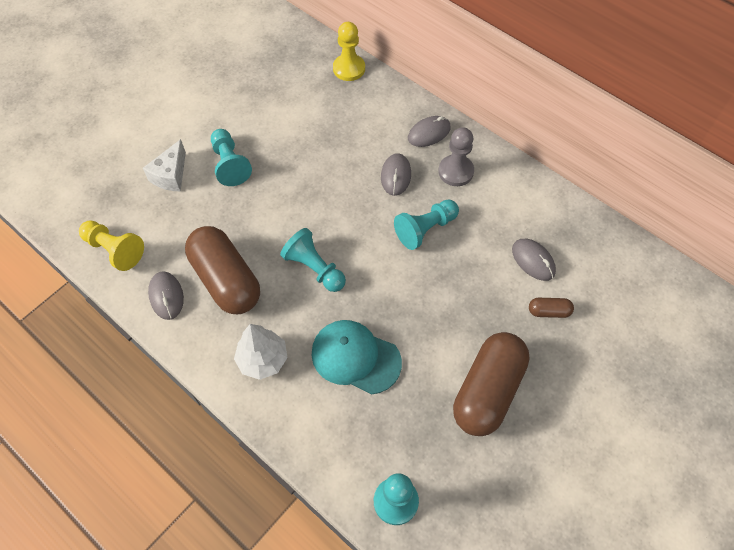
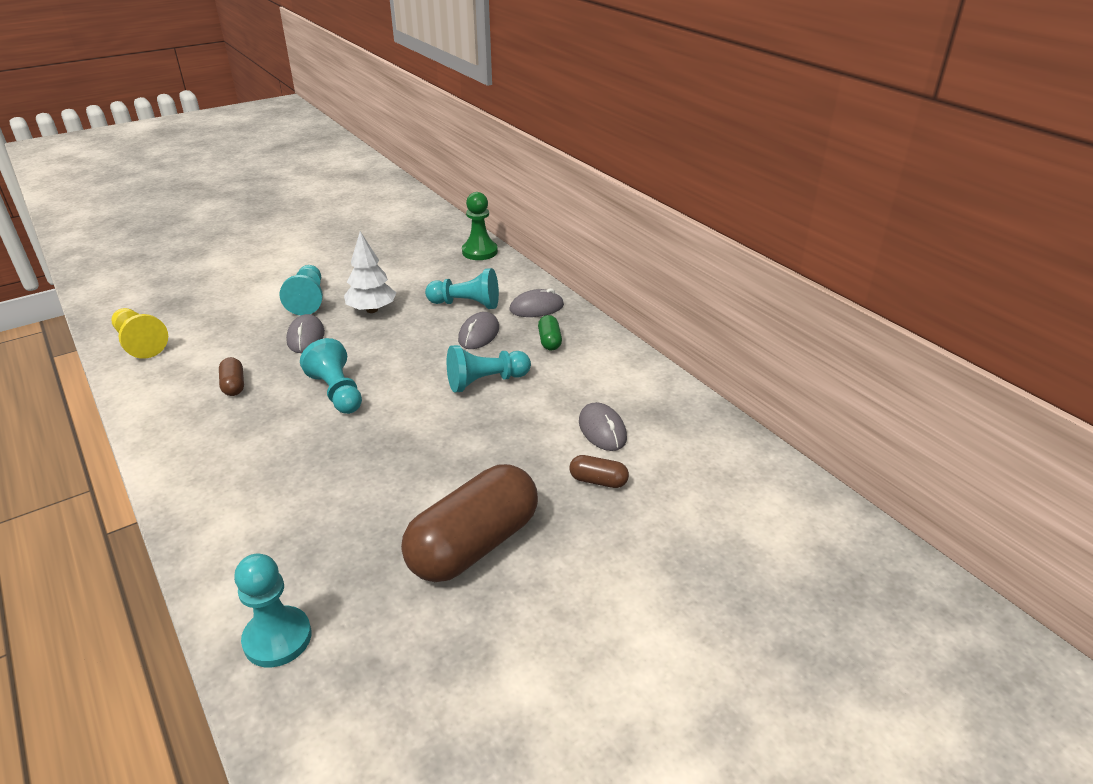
camera: 15 degrees right, 25 degrees down
white cheese [143,139,186,191] -> none
grey mouse [148,271,184,320] -> grey mouse moved to [286,314,325,353]
brown capsule [185,226,260,314] -> brown capsule [219,357,244,396], size x0.42
white tree [234,324,288,380] -> white tree moved to [344,231,396,313]
turquoise cap [311,320,402,395] -> none
yellow pawn [333,22,365,81] -> green pawn [462,192,498,260]
grey pawn [438,127,474,186] -> green capsule [538,315,562,350]
none -> turquoise pawn [425,268,499,309]

